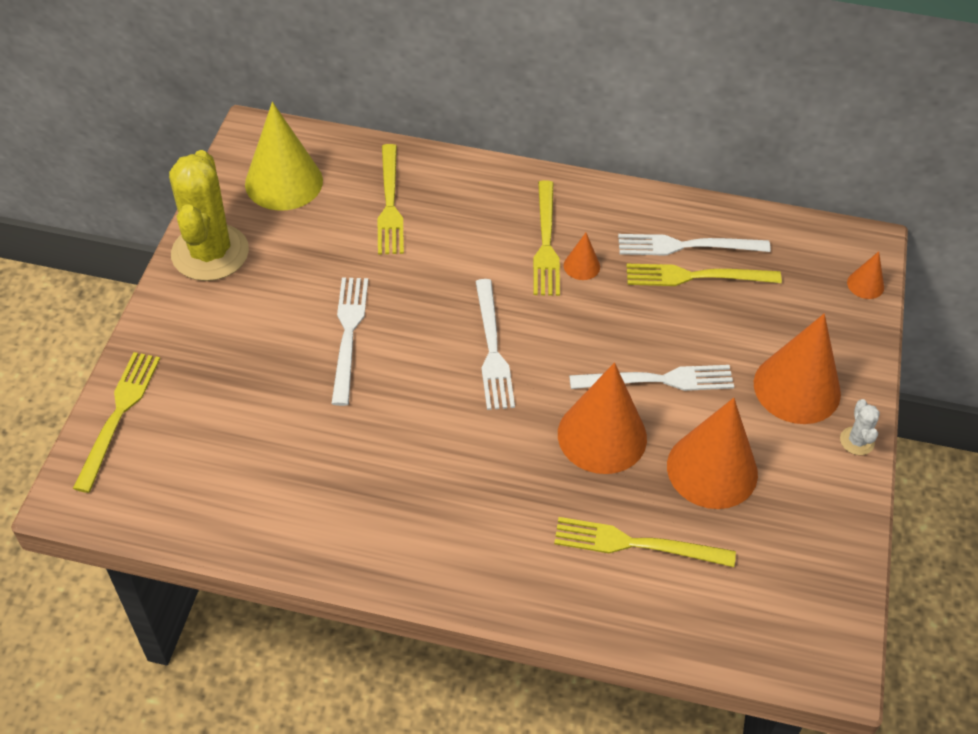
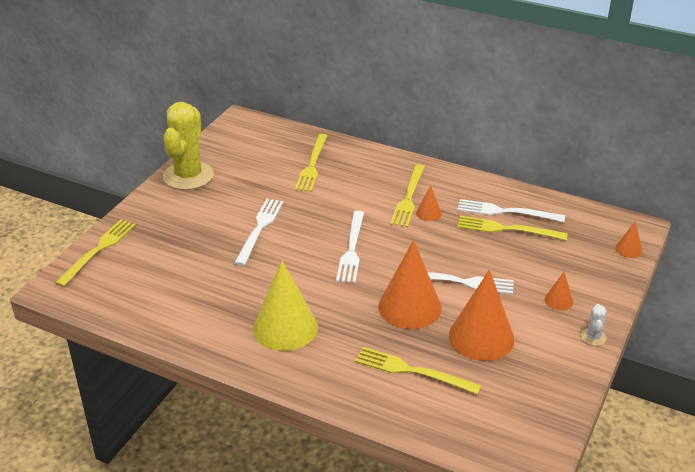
camera: 15 degrees right, 15 degrees down
yellow cone [245,102,323,210] -> yellow cone moved to [253,260,318,351]
orange cone [754,314,841,424] -> orange cone [545,272,573,310], size x0.45

